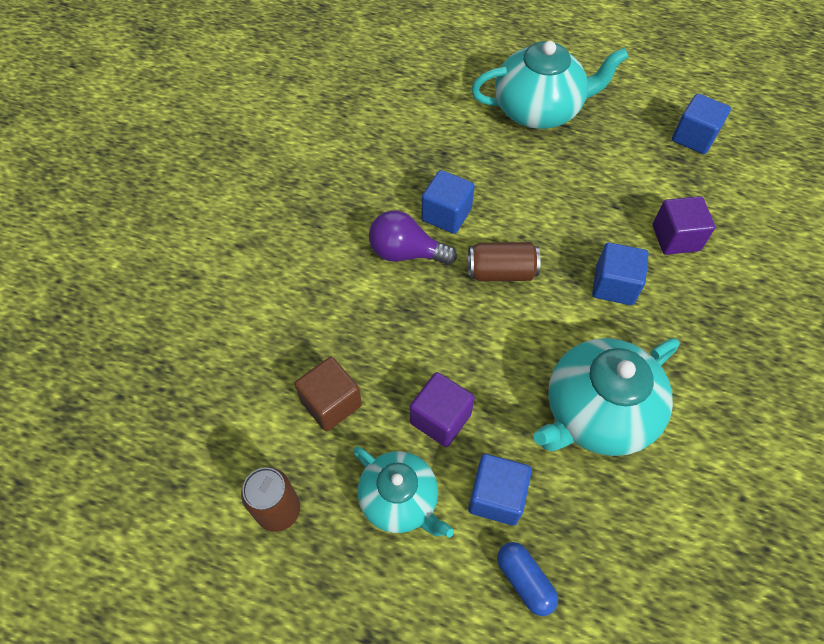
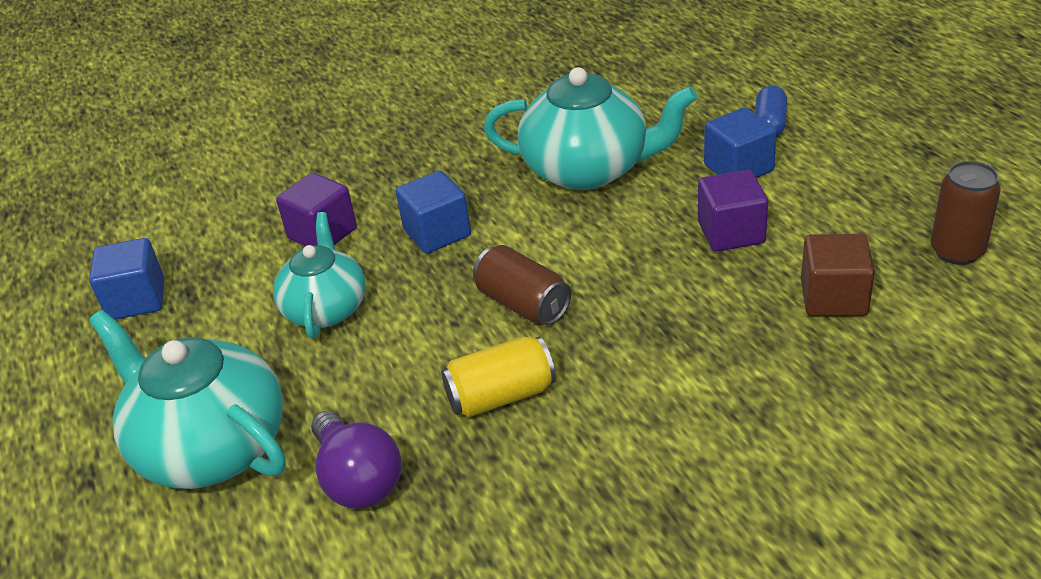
camera: 130 degrees left, 20 degrees down
turquoise teapot [353,446,454,538] -> turquoise teapot moved to [273,212,366,339]
purple light bulb [369,210,457,265] -> purple light bulb moved to [311,411,402,509]
blue cube [421,170,475,234] -> yellow can [441,336,556,417]

